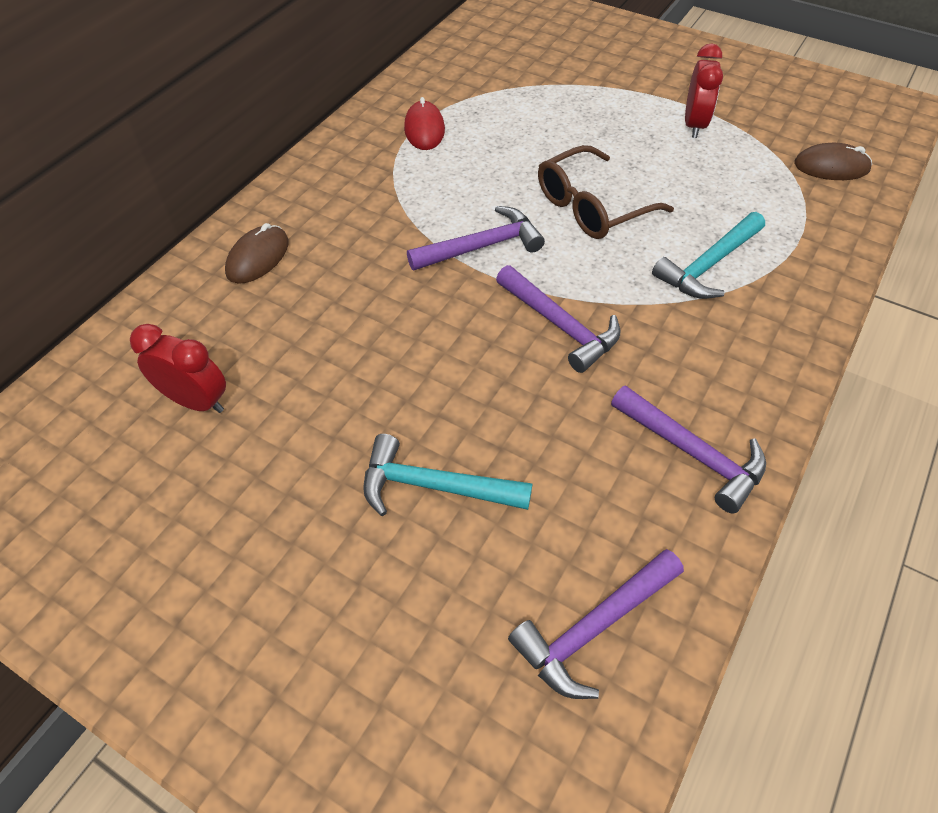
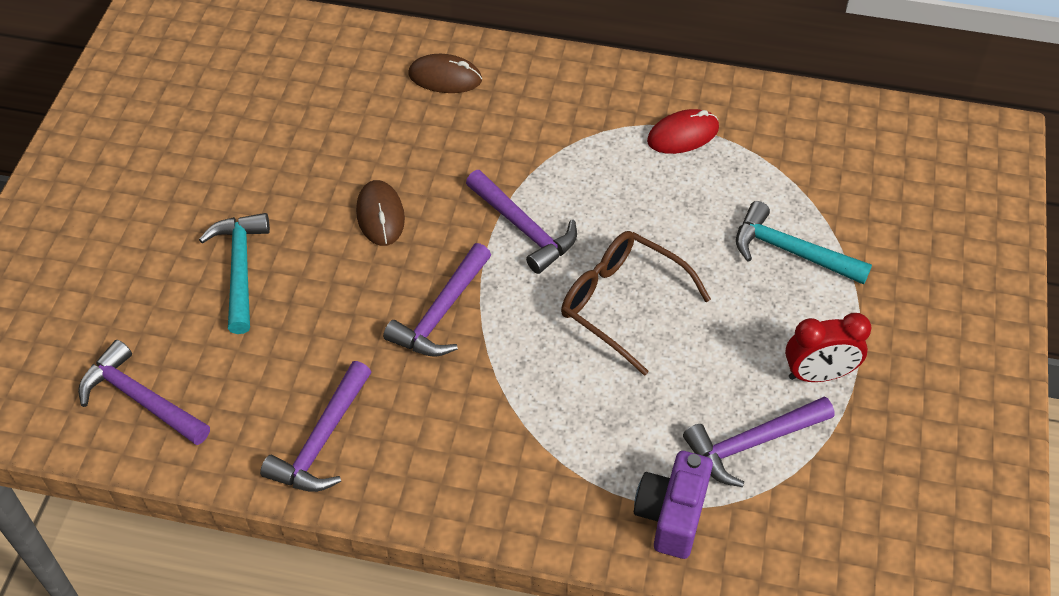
camera: 70 degrees right, 0 degrees up
red clock [130,324,226,413] -> none
turquoise hammer [652,212,765,299] -> turquoise hammer moved to [736,201,872,285]
brown mouse [794,143,872,180] -> brown mouse moved to [356,180,405,246]
none -> purple camera [634,451,713,559]
none -> purple hammer [683,396,834,487]

